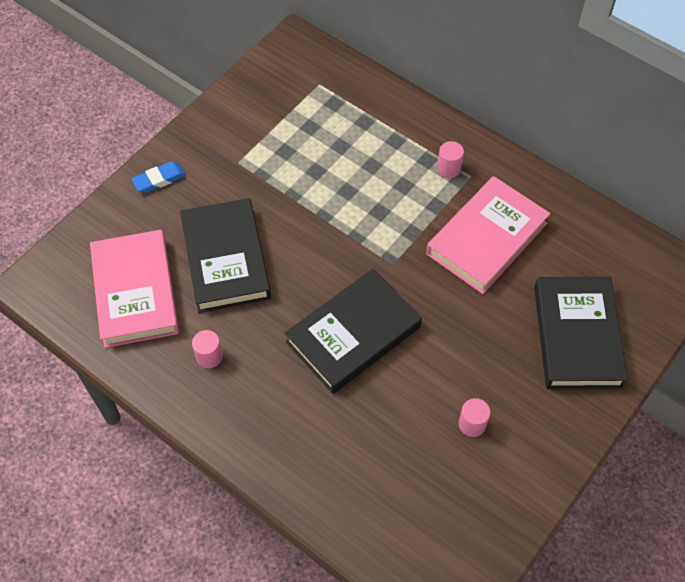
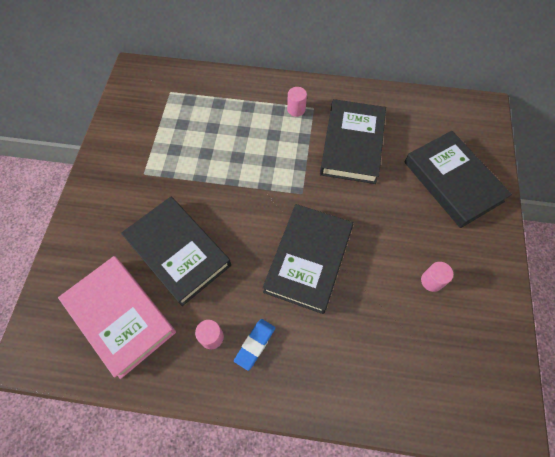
camera: 30 degrees left, 5 degrees up
blue eraser [131,161,186,193] -> blue eraser moved to [234,319,275,371]
pink book [426,176,550,294] -> black book [320,99,386,184]

